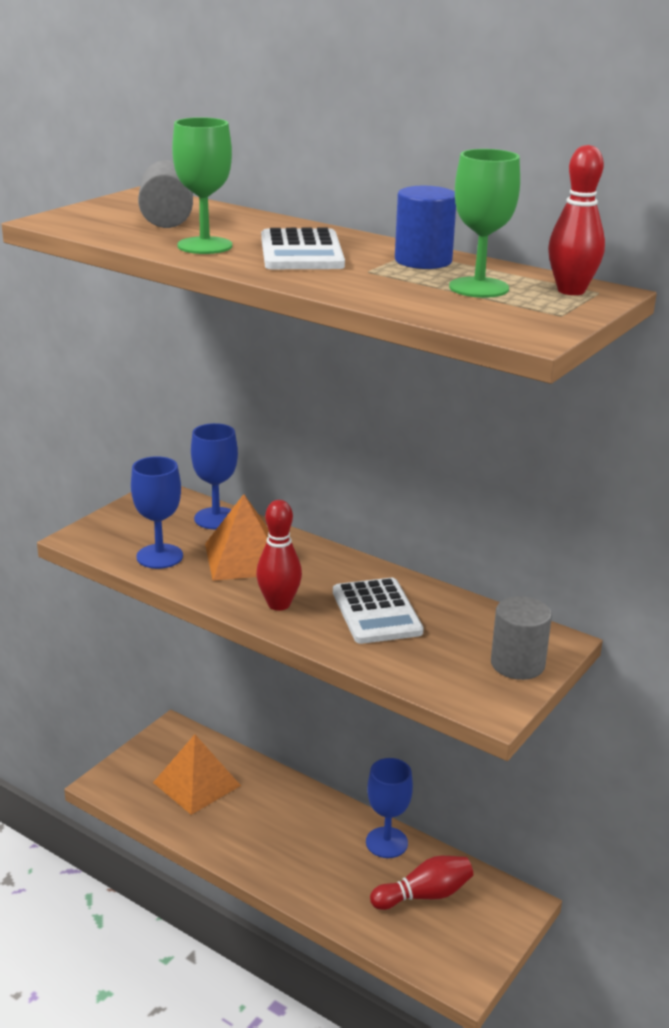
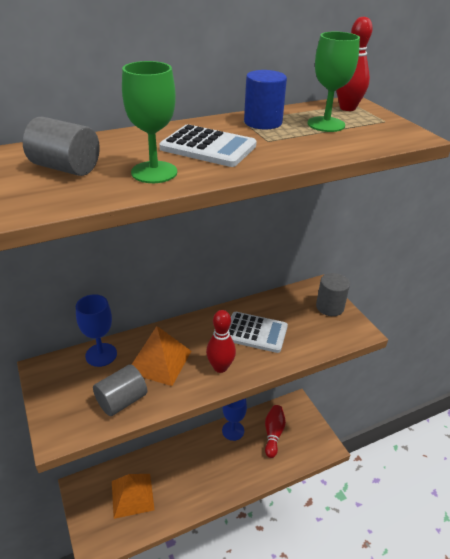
camera: 60 degrees left, 10 degrees up
blue goblet [131,456,183,569] -> grey cylinder [93,365,147,416]

